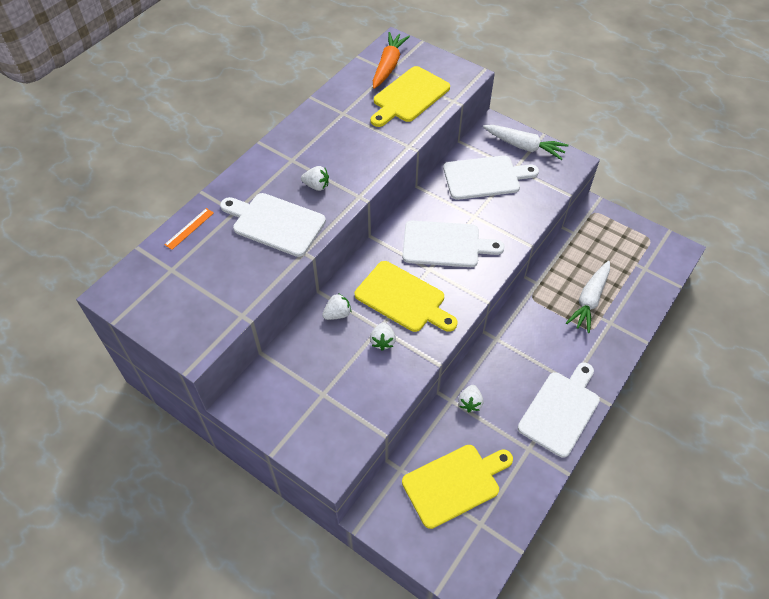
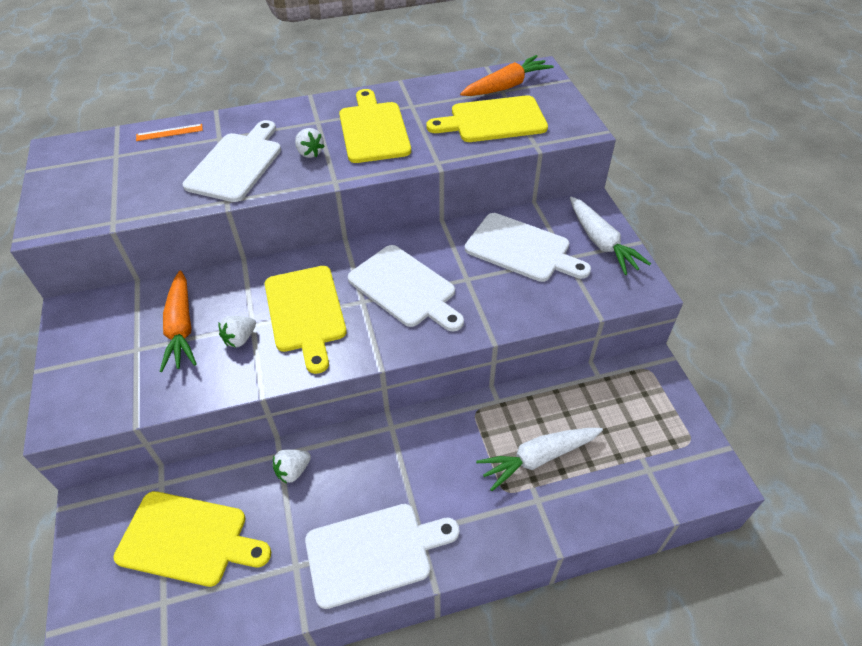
camera: 40 degrees right, 5 degrees down
white cutting board [220,193,326,257] -> white cutting board turned 45 degrees clockwise [183,120,281,202]
white strawberry [322,293,351,320] -> none
none -> orange carrot [160,271,197,372]
none -> yellow cutting board [339,89,411,163]

